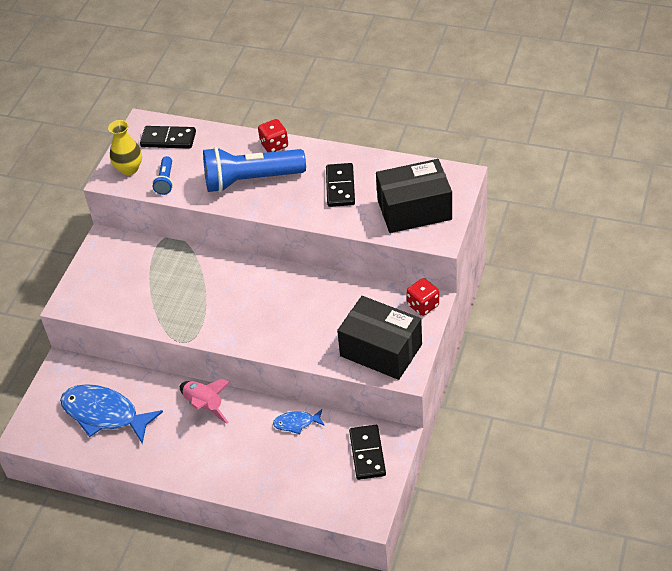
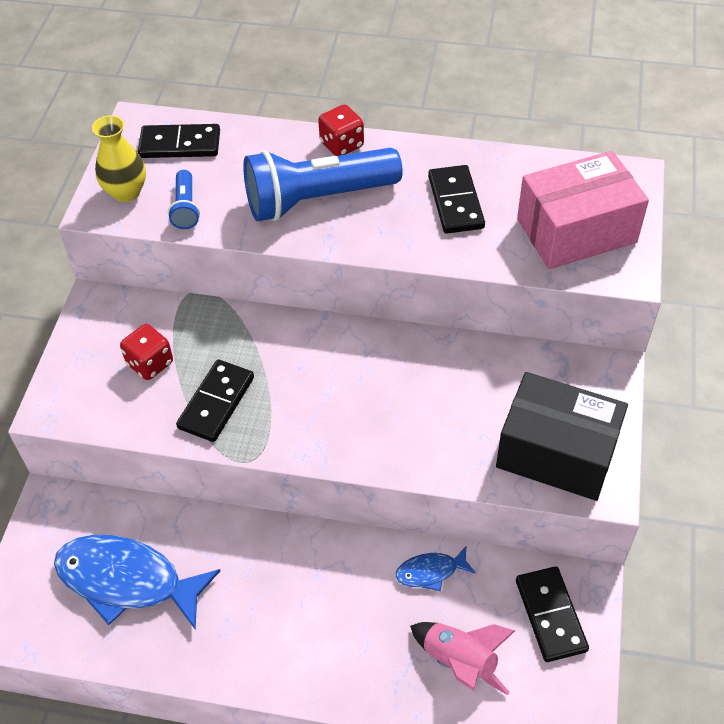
camera: 10 degrees left, 5 degrees up
pink rocket [180,379,230,423] -> pink rocket moved to [410,622,515,695]
black box [376,159,452,233] -> pink box [517,151,649,269]
red dice [406,278,439,316] -> red dice moved to [120,324,173,380]
none -> black domino [176,360,254,442]

